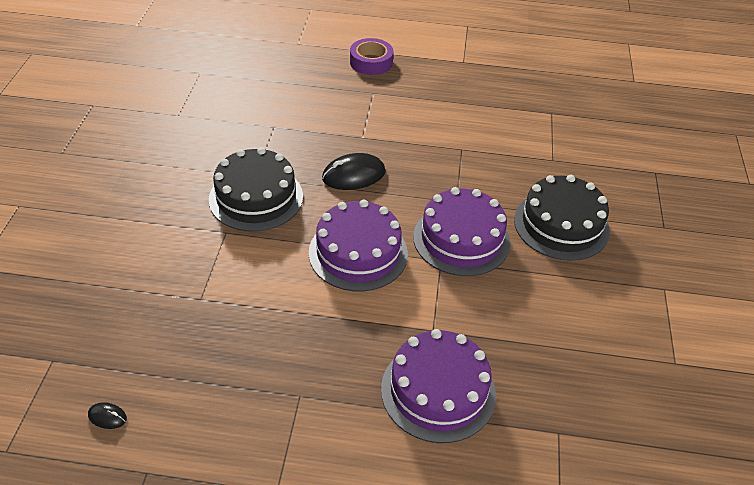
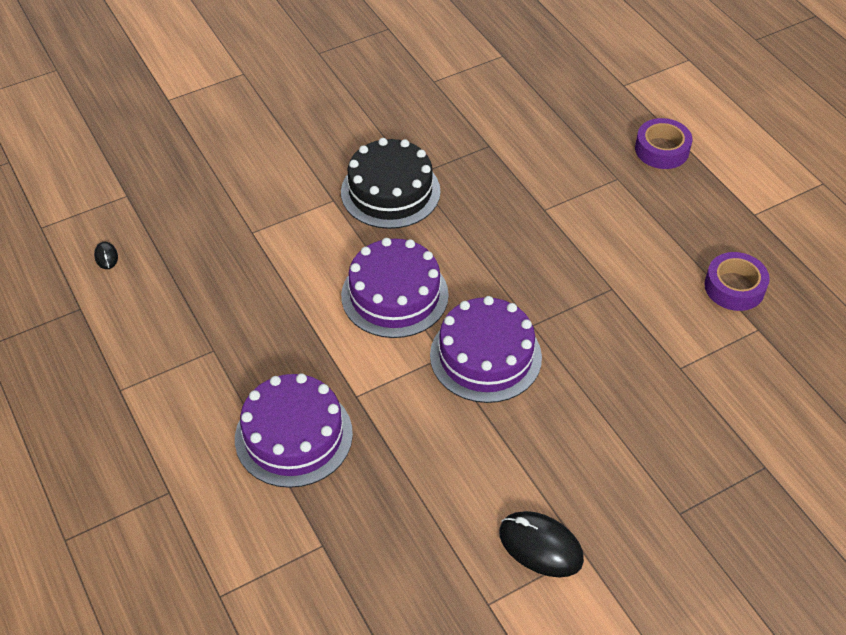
camera: 55 degrees right, 5 degrees up
black mouse [322,153,386,190] -> black mouse moved to [499,511,584,578]
black cake [514,175,610,261] -> none
none -> purple tape [704,252,770,311]

